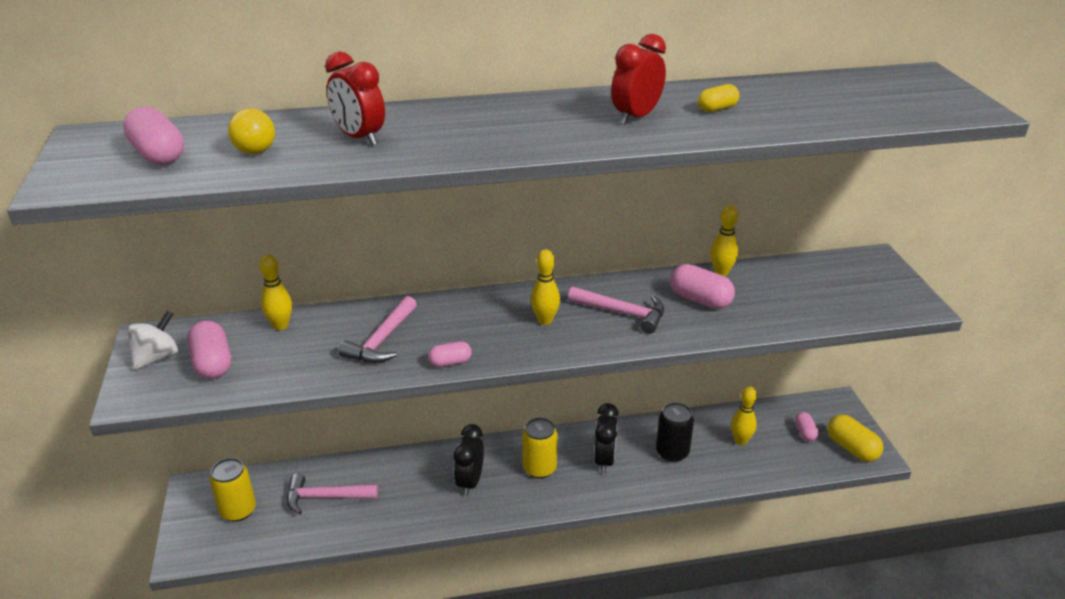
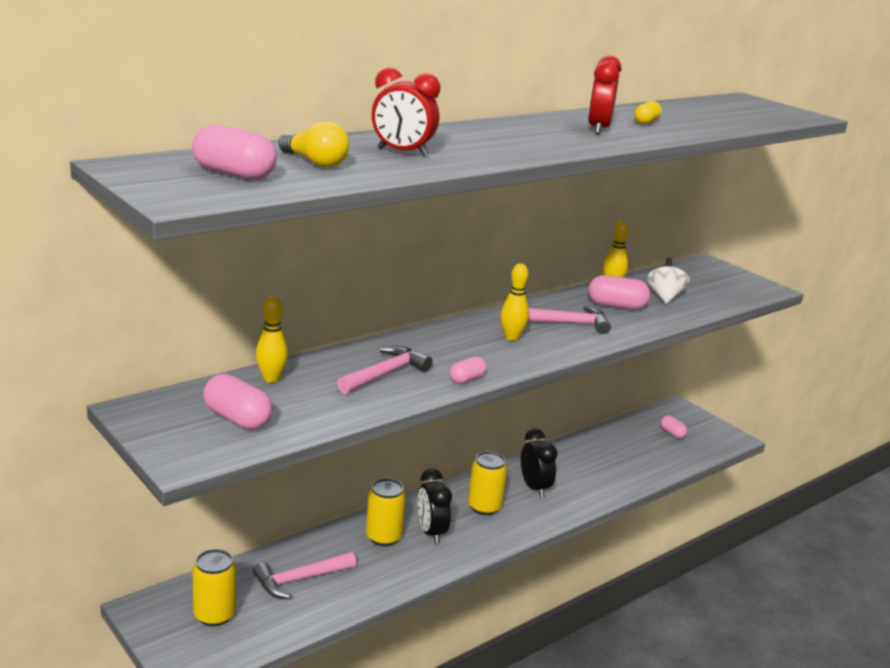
camera: 30 degrees left, 10 degrees down
white spinning top [127,311,178,370] -> white spinning top moved to [646,257,690,304]
pink hammer [339,296,417,363] -> pink hammer turned 135 degrees counterclockwise [337,346,432,394]
black can [656,402,694,462] -> none
yellow bowling pin [731,386,757,445] -> none
yellow capsule [827,415,883,462] -> none
none -> yellow can [366,478,406,546]

